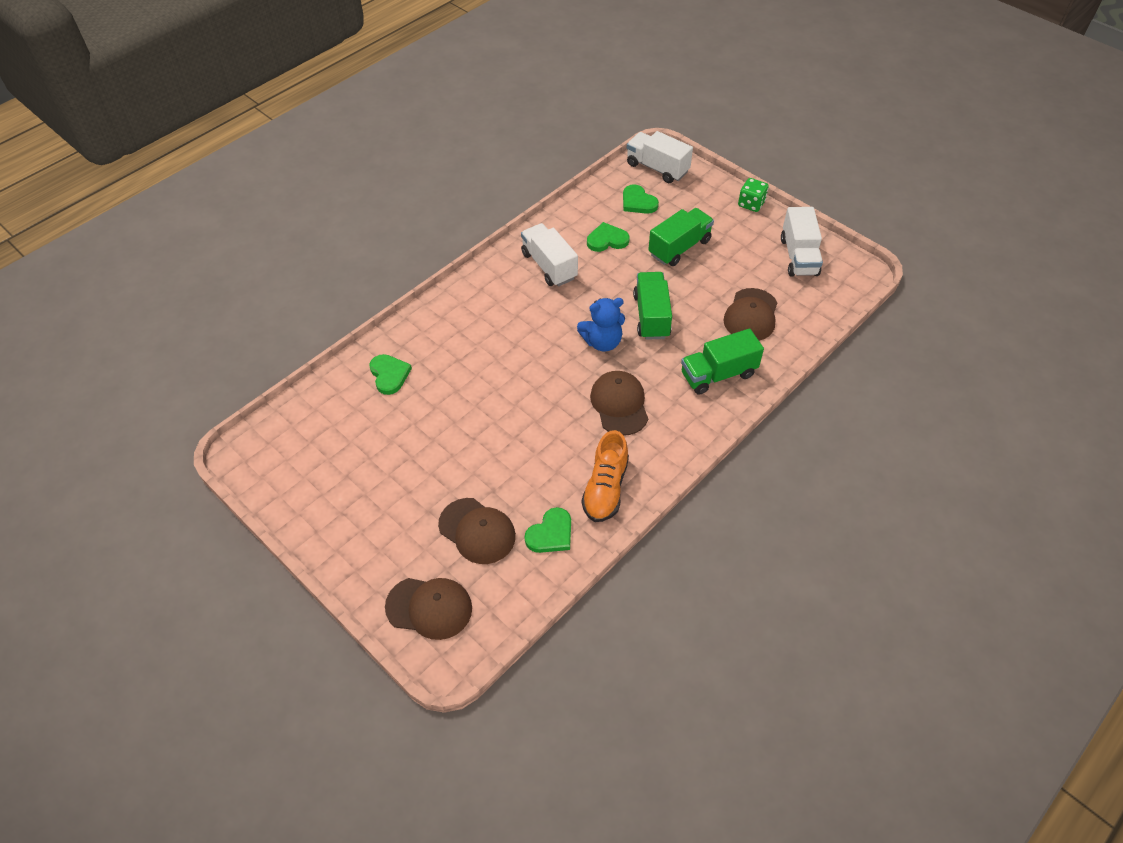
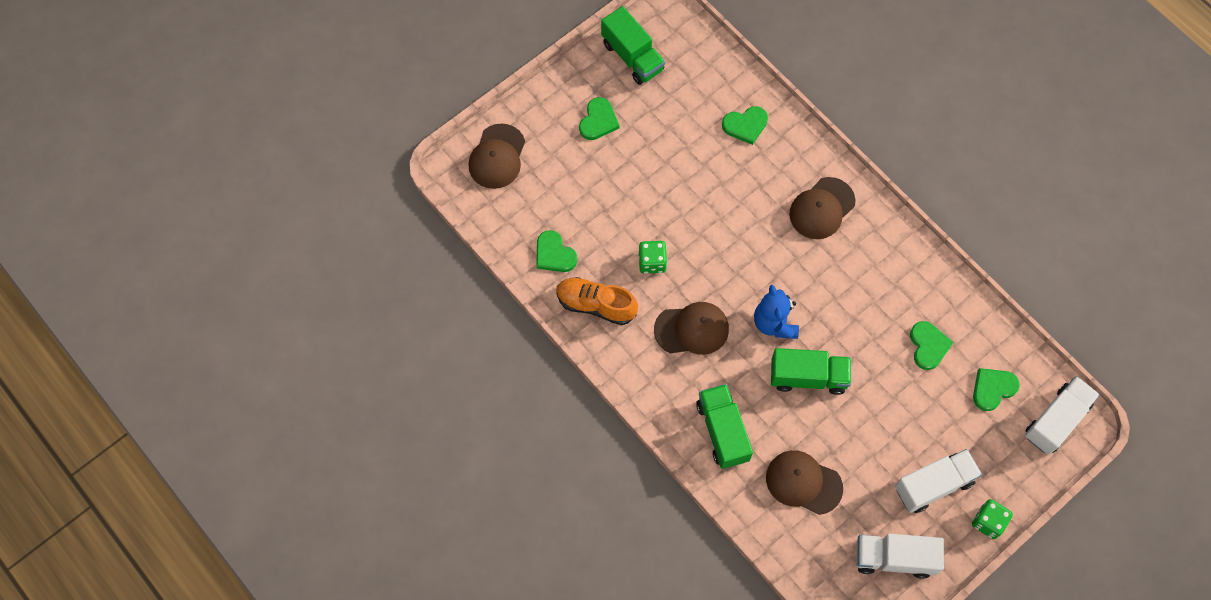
camera: 95 degrees right, 15 degrees up
brown cap [438,498,516,564] -> brown cap moved to [789,177,856,239]
white truck [521,223,578,287] -> white truck moved to [895,449,982,513]
green truck [648,208,714,266] -> green truck moved to [601,6,665,85]
none -> green heart [579,97,620,140]
none -> green dice [639,241,667,274]

